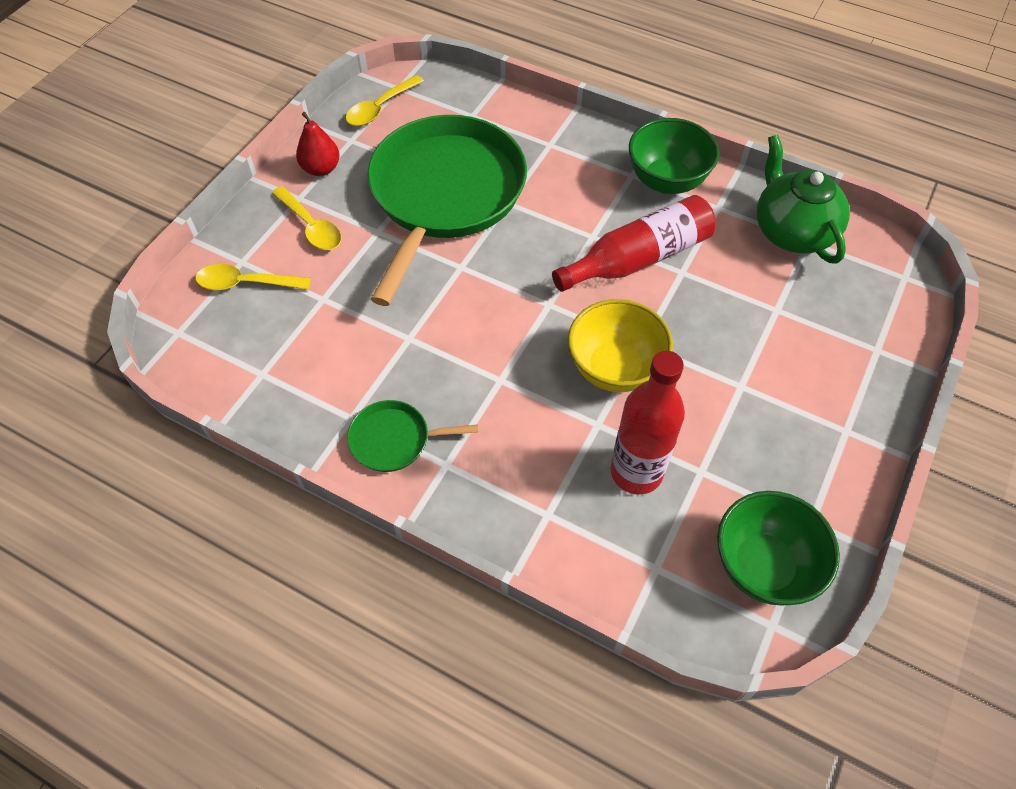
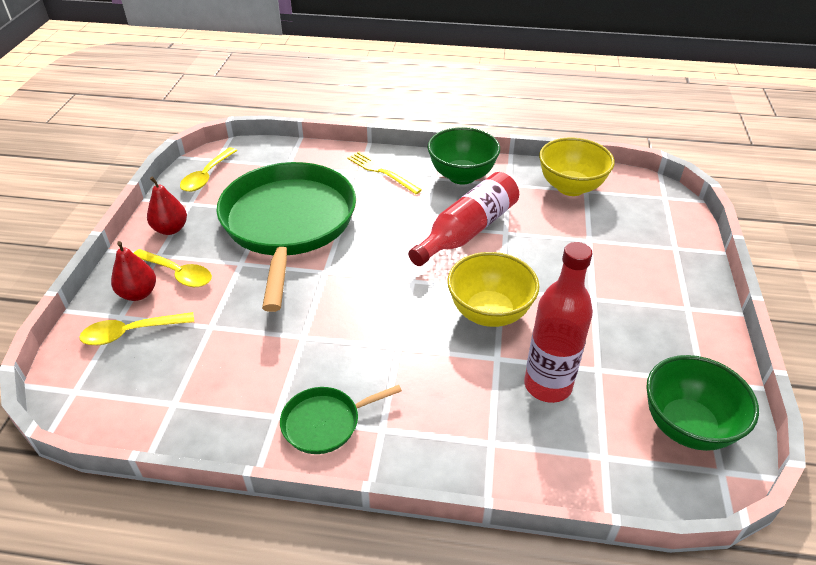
camera: 20 degrees left, 15 degrees down
green teapot [757,134,850,264] -> yellow bowl [539,138,615,196]
none -> red pear [111,241,156,301]
none -> yellow fork [347,152,422,194]

